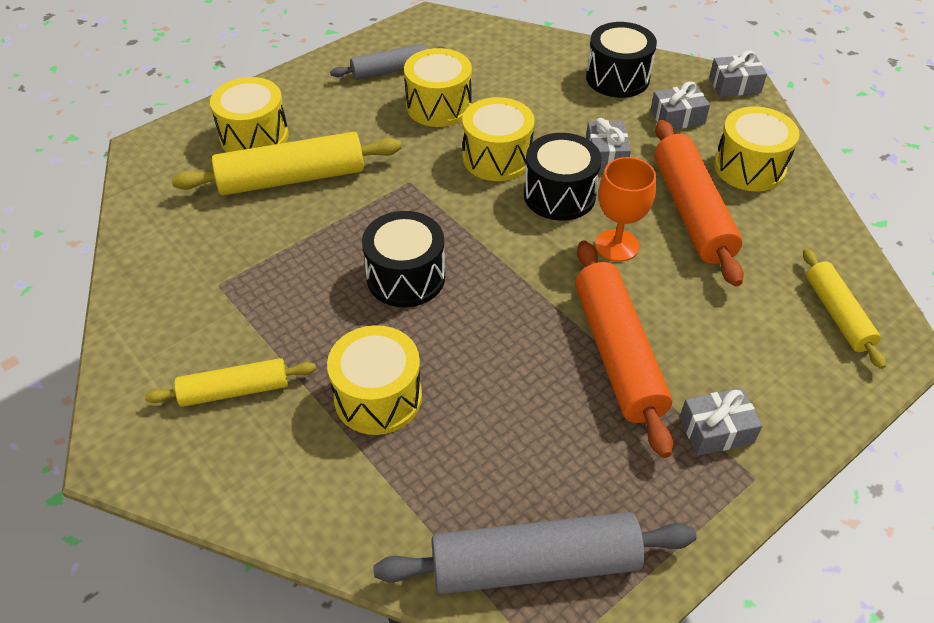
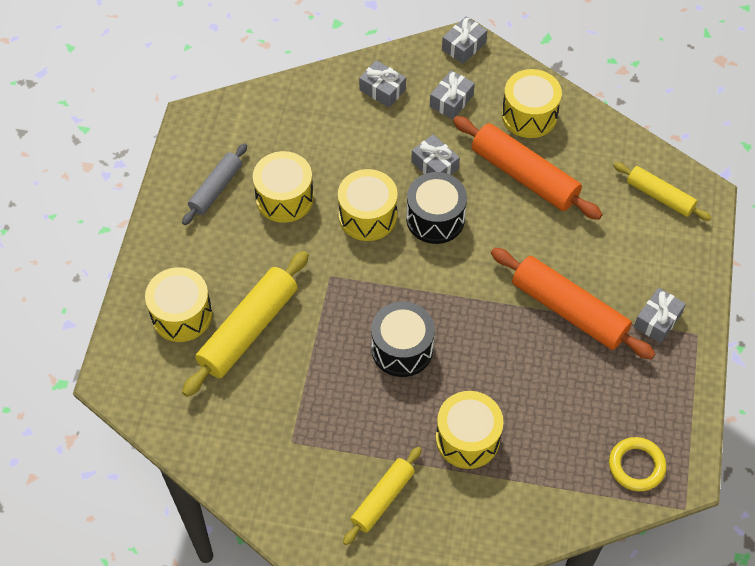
camera: 40 degrees left, 10 degrees up
grey rolling pin [373,512,697,594] -> yellow ring [609,437,666,491]
black drum [586,22,657,98] -> grey gift [359,60,406,108]
orange goblet [595,157,656,262] -> none

